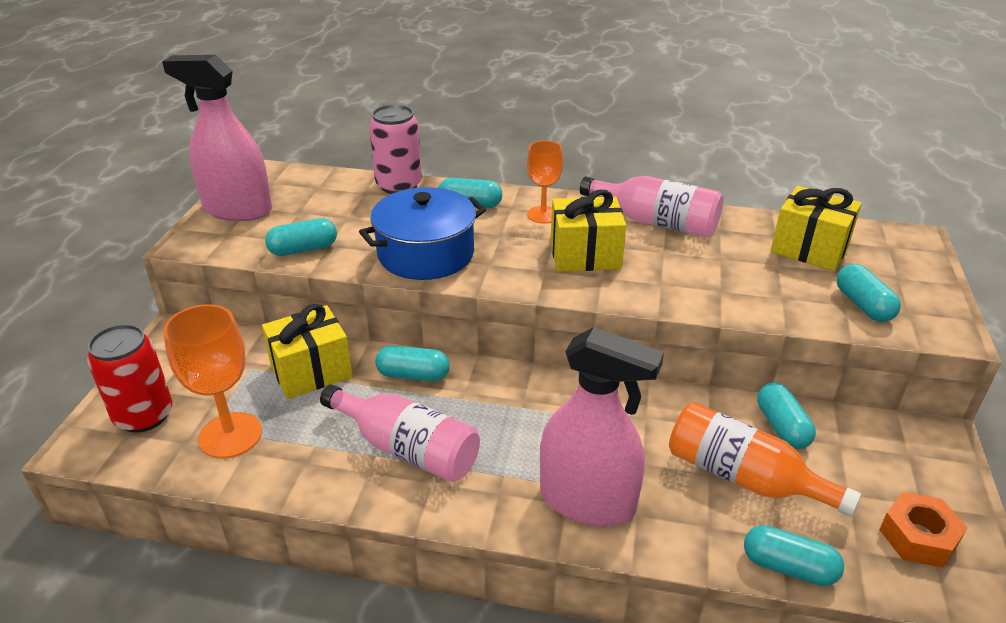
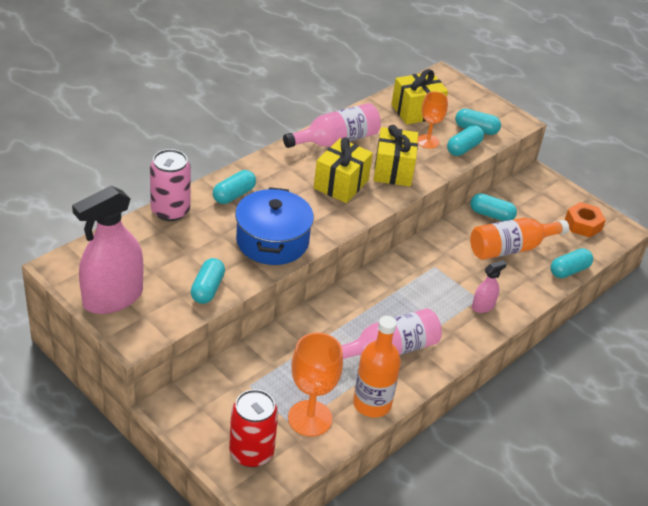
camera: 60 degrees left, 5 degrees up
yellow gift [262,304,353,399] -> yellow gift moved to [373,125,418,187]
turquoise capsule [375,345,450,381] -> turquoise capsule moved to [447,125,484,156]
orange goblet [527,141,563,223] -> orange goblet moved to [418,91,448,149]
pink spray bottle [540,327,664,527] -> pink spray bottle [472,260,507,313], size x0.46
none -> orange bottle [353,316,401,418]

